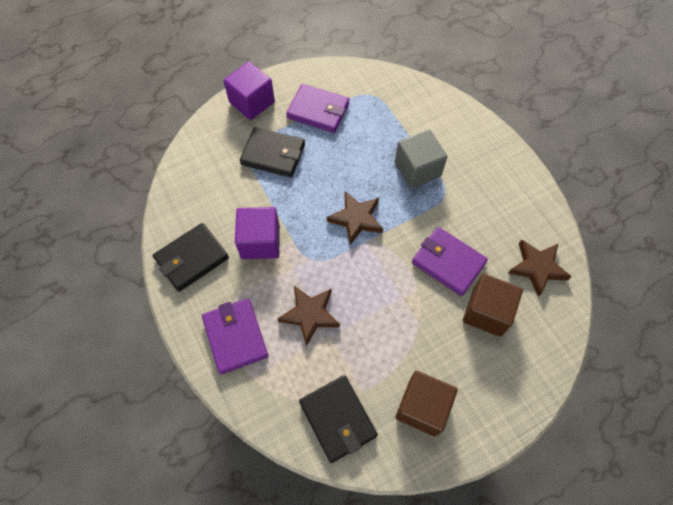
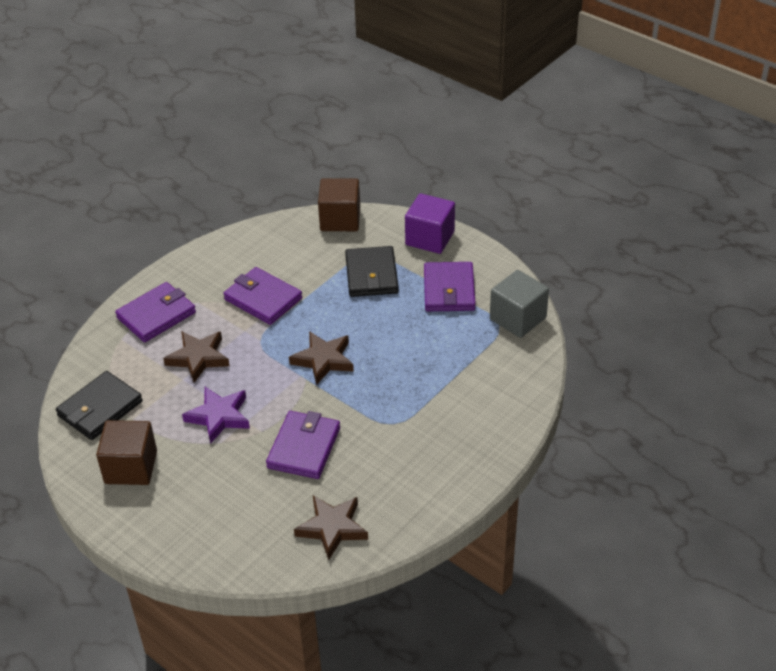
camera: 70 degrees right, 20 degrees down
black wallet [153,223,229,292] -> none
purple cube [235,207,280,259] -> purple wallet [224,267,302,325]
grey cube [395,130,447,188] -> grey cube moved to [490,270,549,338]
brown cube [463,274,523,337] -> brown cube moved to [318,178,360,231]
none -> purple star [182,387,250,444]

